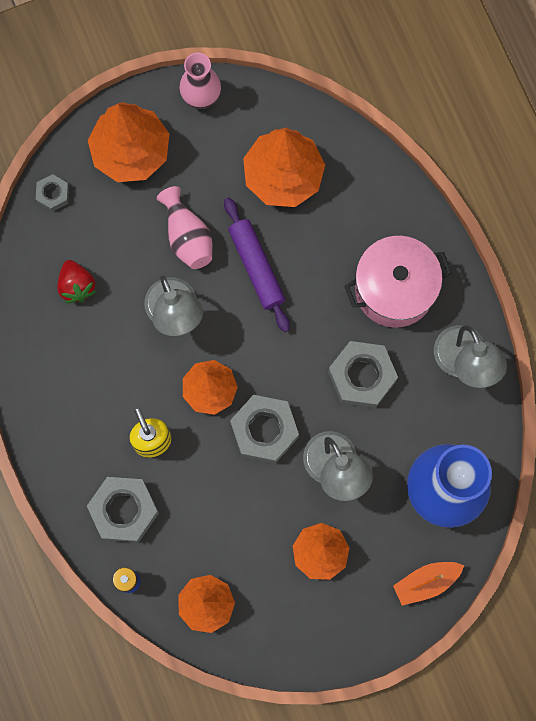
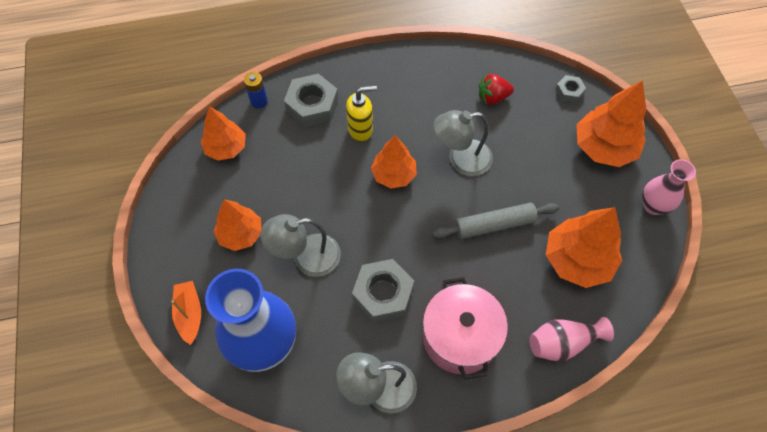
camera: 100 degrees right, 15 degrees down
pink vase [157,186,212,269] -> pink vase moved to [529,317,614,361]
purple rolling pin [224,197,290,332] -> grey rolling pin [432,203,559,239]
grey nut [230,395,299,463] -> none

